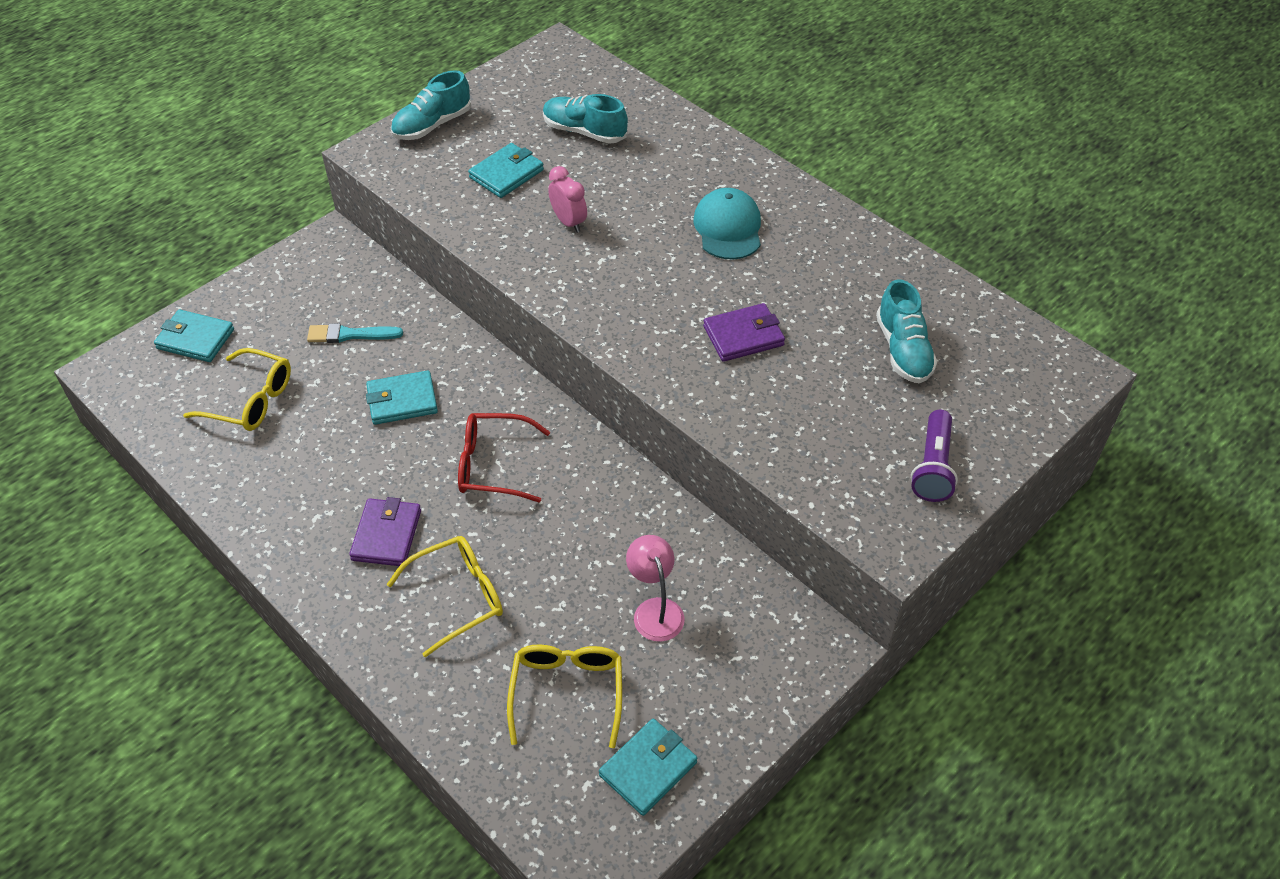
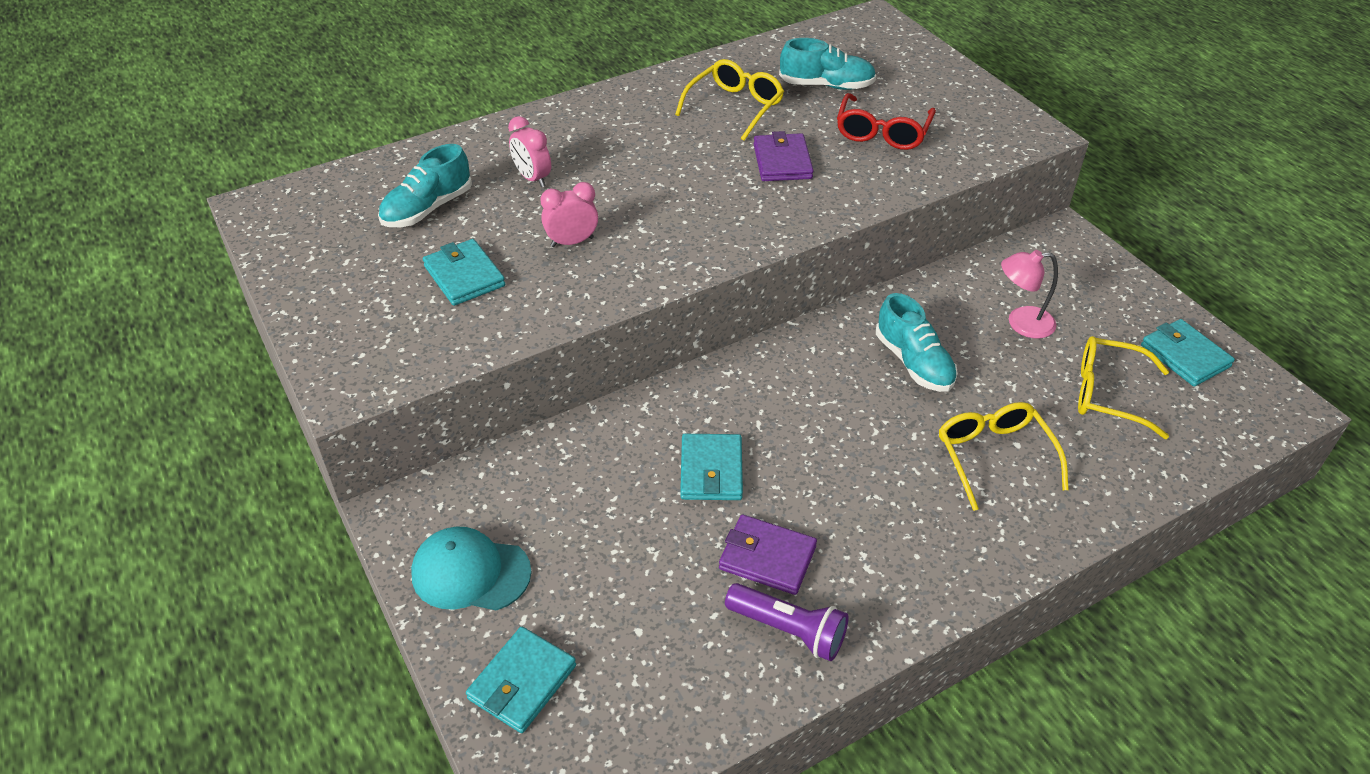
camera: 75 degrees left, 5 degrees down
yellow glasses [183,348,291,431] -> yellow glasses moved to [675,59,784,141]
turquoise brush [307,323,403,343] -> none
purple wallet [349,497,421,566] -> purple wallet moved to [719,515,817,595]
turquoise shoe [391,70,471,140] -> turquoise shoe moved to [876,293,958,392]
red glasses [458,413,550,503] -> red glasses moved to [837,93,936,150]
turquoise cap [693,188,761,260] -> turquoise cap moved to [411,527,531,610]
purple flashlight [911,410,958,502] -> purple flashlight moved to [725,583,849,661]
none -> pink clock [508,116,551,187]

